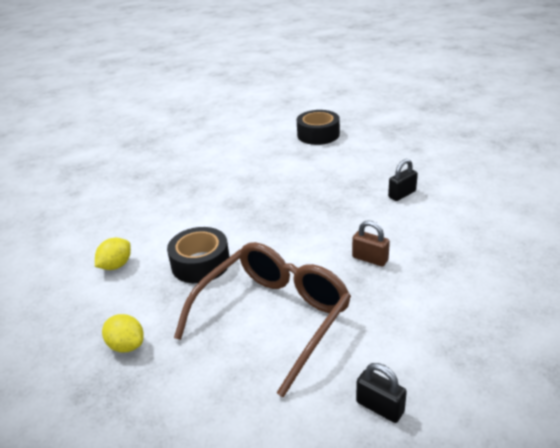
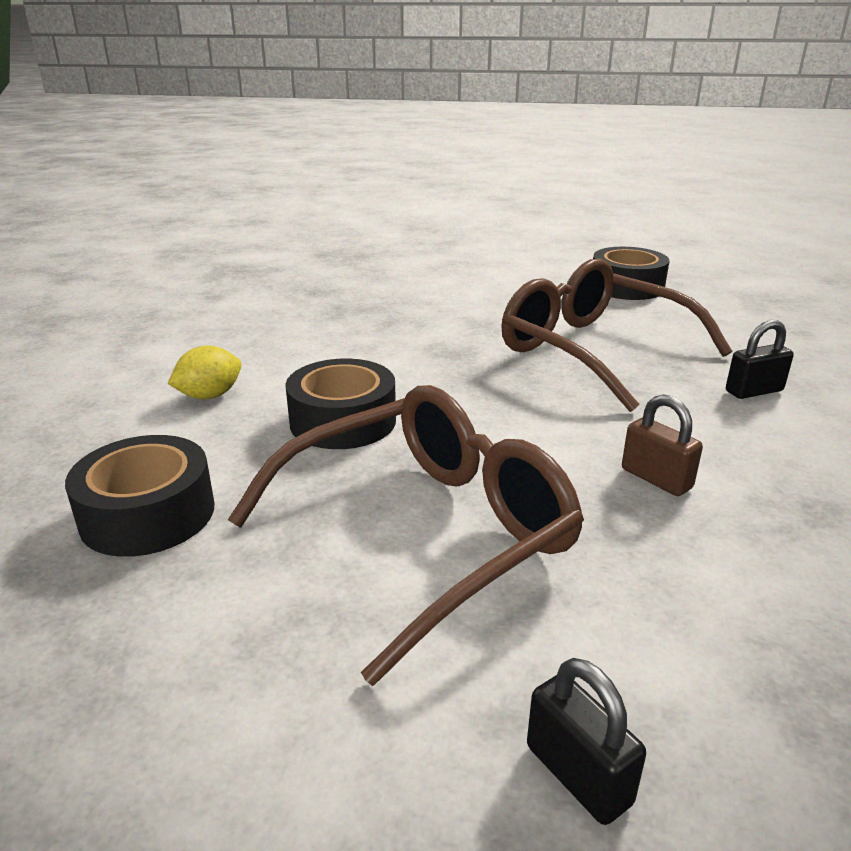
camera: 15 degrees right, 5 degrees down
yellow lemon [102,314,144,353] -> black tape [65,435,215,557]
none -> brown glasses [501,258,732,412]

